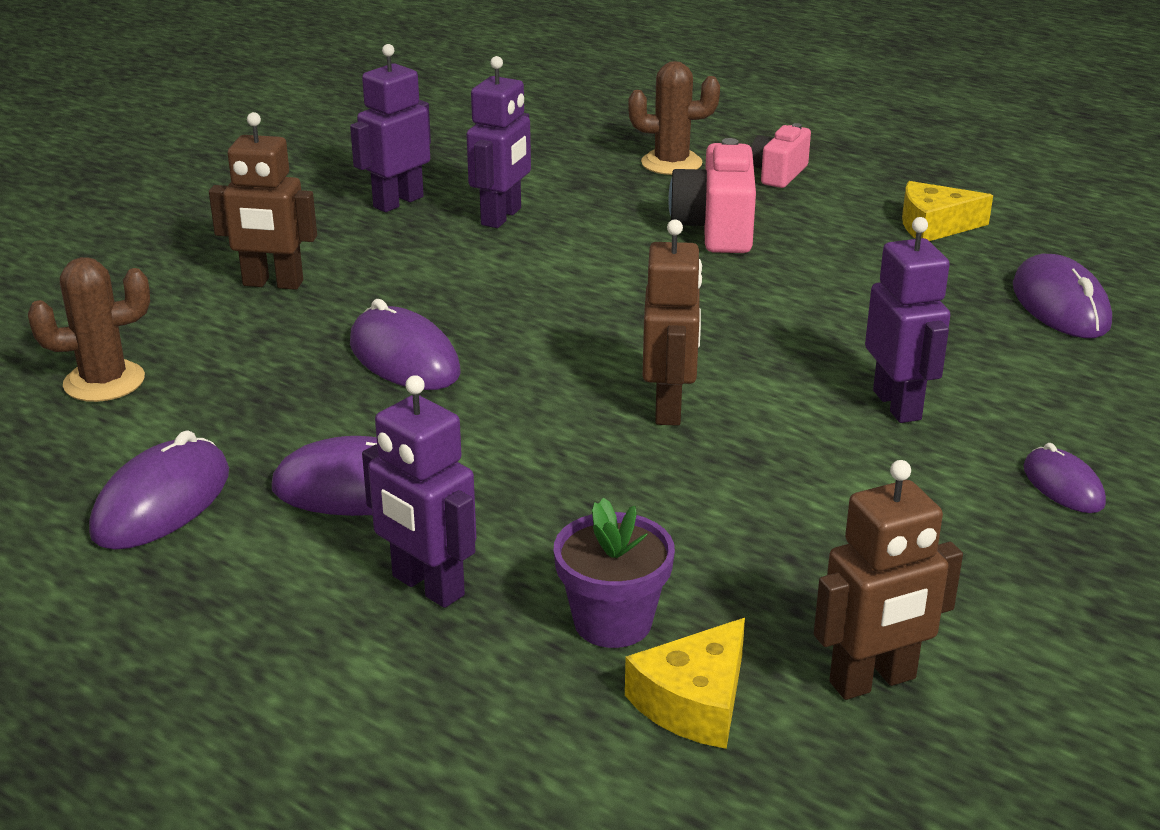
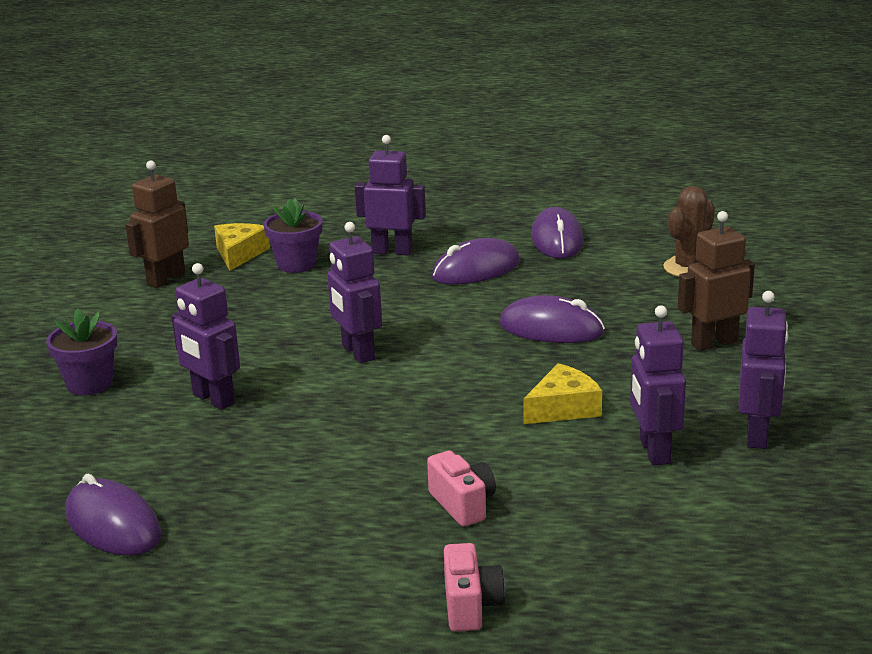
camera: 150 degrees right, 5 degrees down
brown cactus [628,61,720,175] -> none
brown robot [643,219,702,426] -> purple robot [327,222,382,363]
pink camera [669,138,756,253] -> pink camera [427,451,496,527], size x0.63
yellow cheese [902,181,993,241] -> yellow cheese moved to [523,363,602,424]
purple mouse [1023,443,1106,513] -> purple flower pot [46,309,117,395]

